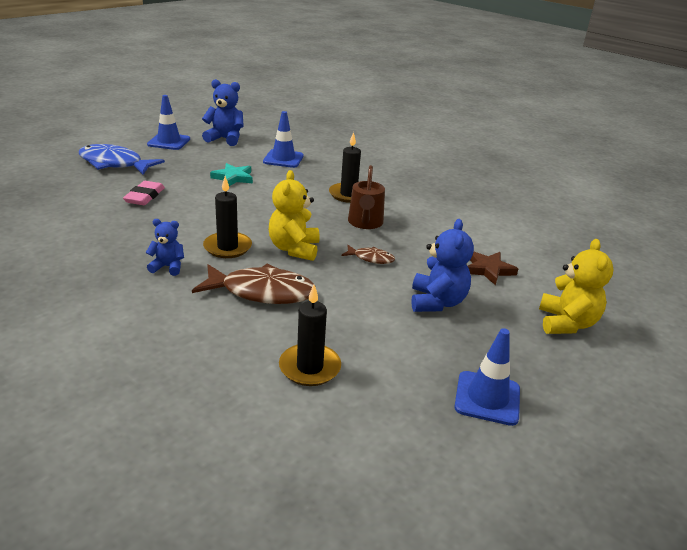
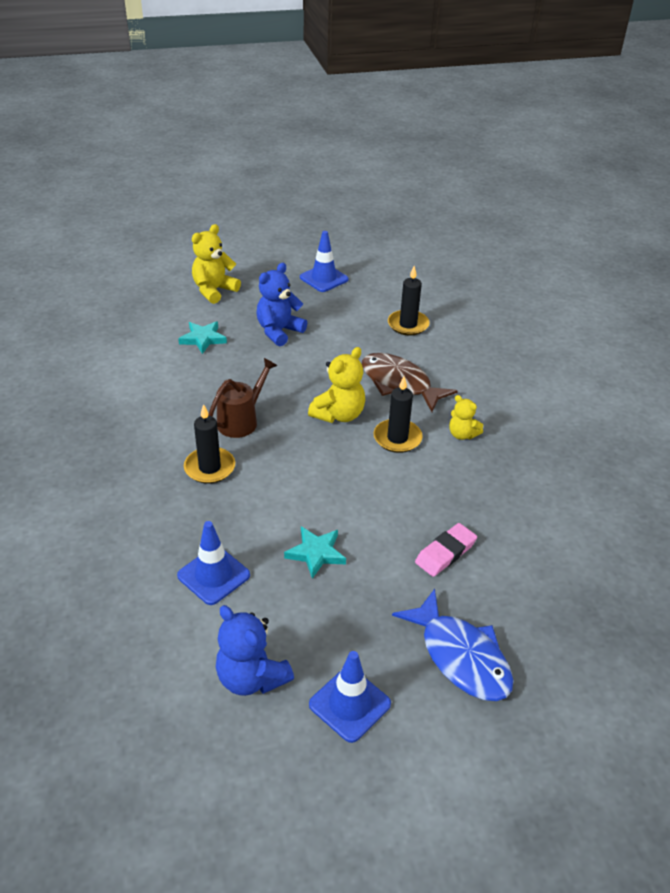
camera: 145 degrees left, 10 degrees up
blue teddy bear [146,219,184,276] -> yellow teddy bear [449,395,483,440]
brown fish [341,245,395,264] -> none
brown star [468,252,518,285] -> turquoise star [178,321,227,354]

